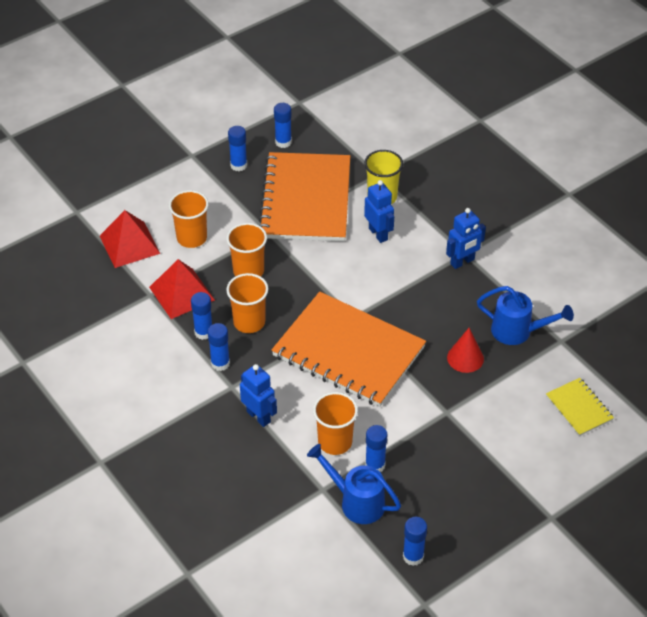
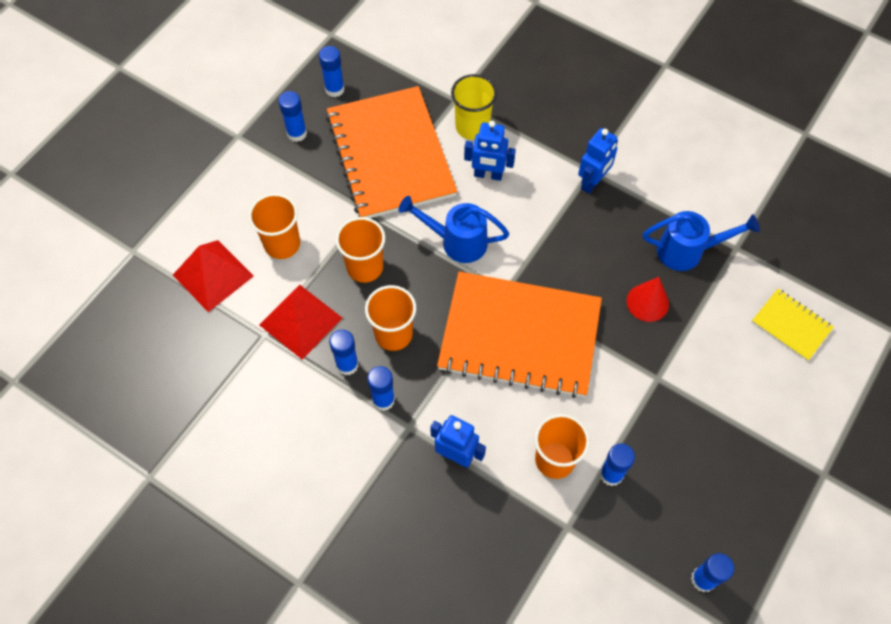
camera: 20 degrees left, 15 degrees up
blue watering can [307,444,401,524] -> blue watering can moved to [399,196,509,263]
blue robot [364,180,394,243] -> blue robot turned 150 degrees clockwise [464,121,516,181]

